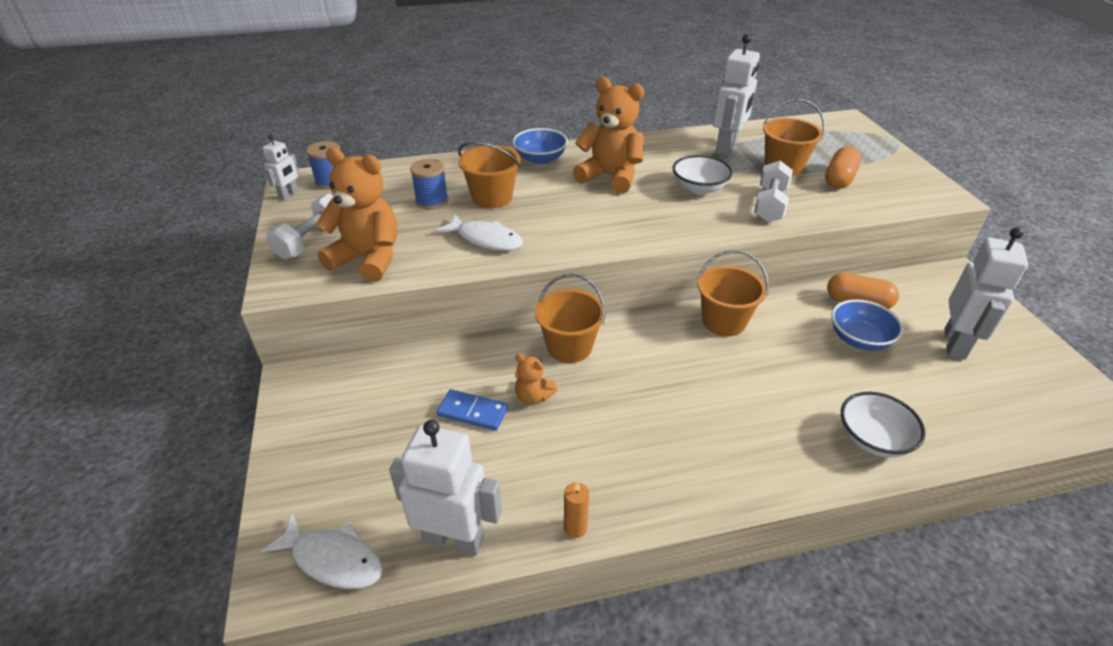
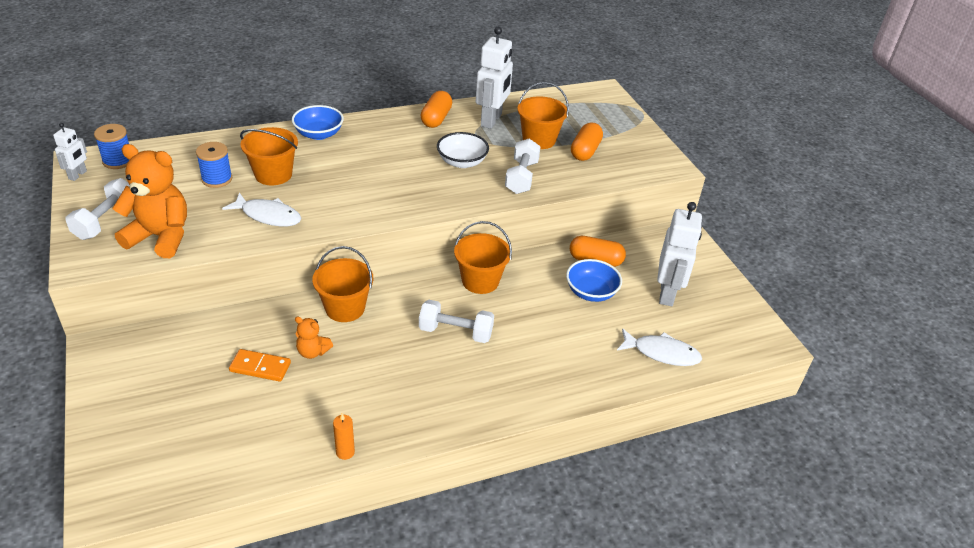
camera: 10 degrees left, 0 degrees up
white fish [261,514,383,589] -> white fish moved to [617,328,702,366]
white robot [389,420,502,556] -> none
blue domino [437,389,508,431] -> orange domino [229,349,291,382]
orange teddy bear [573,77,644,194] -> none
white bowl [841,392,926,458] -> none
none -> white dumbbell [419,300,494,343]
none -> orange capsule [420,91,452,128]

